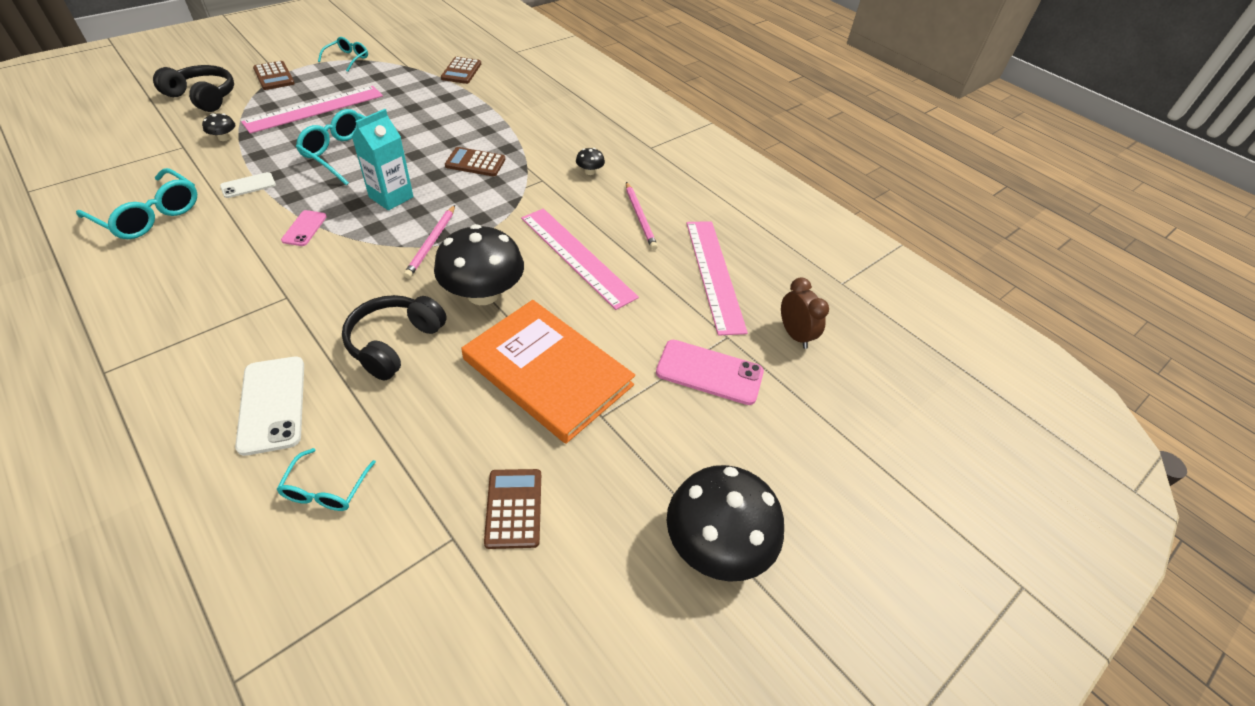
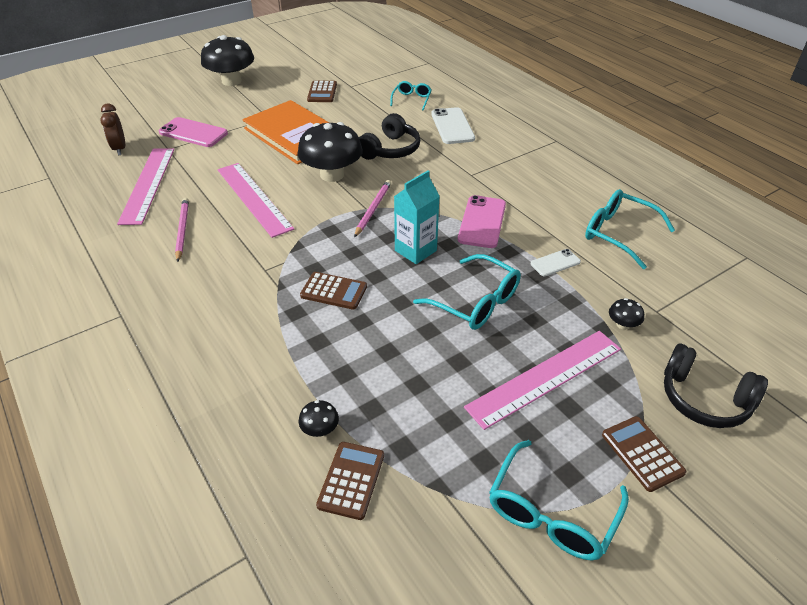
camera: 170 degrees left, 5 degrees down
pink phone [281,210,327,246] -> pink phone [458,195,506,248], size x1.75
turquoise glasses [318,37,368,72] -> turquoise glasses [489,440,629,561], size x1.67
black mushroom [576,148,605,175] -> black mushroom moved to [299,400,339,437]

